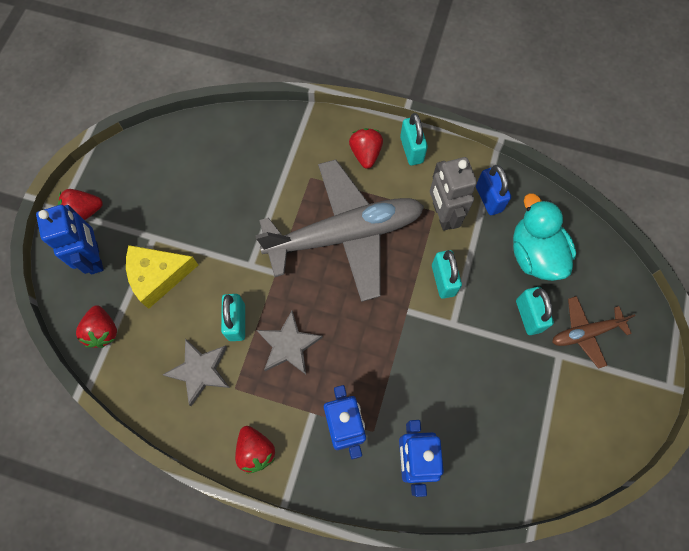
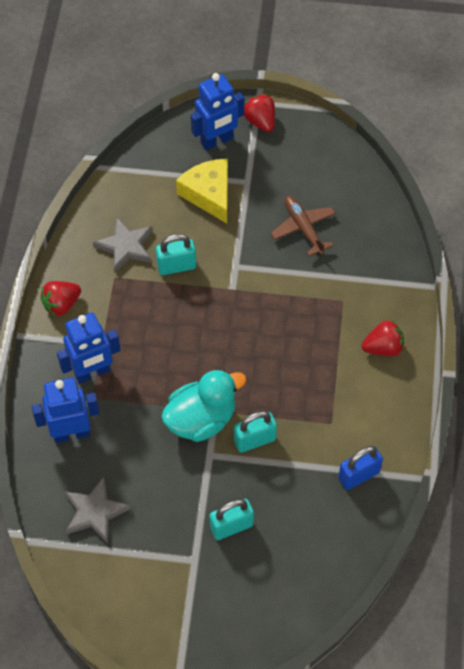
camera: 80 degrees right, 10 degrees down
red strawberry [76,305,117,348] -> none
grey plane [255,160,424,302] -> none
grey star [257,311,323,374] -> grey star moved to [64,476,131,543]
turquoise padlock [400,113,428,165] -> none
grey robot [430,157,477,231] -> none
turquoise duck [513,193,576,281] -> turquoise duck moved to [161,369,246,442]
brown plane [552,296,635,369] -> brown plane moved to [270,196,336,256]

